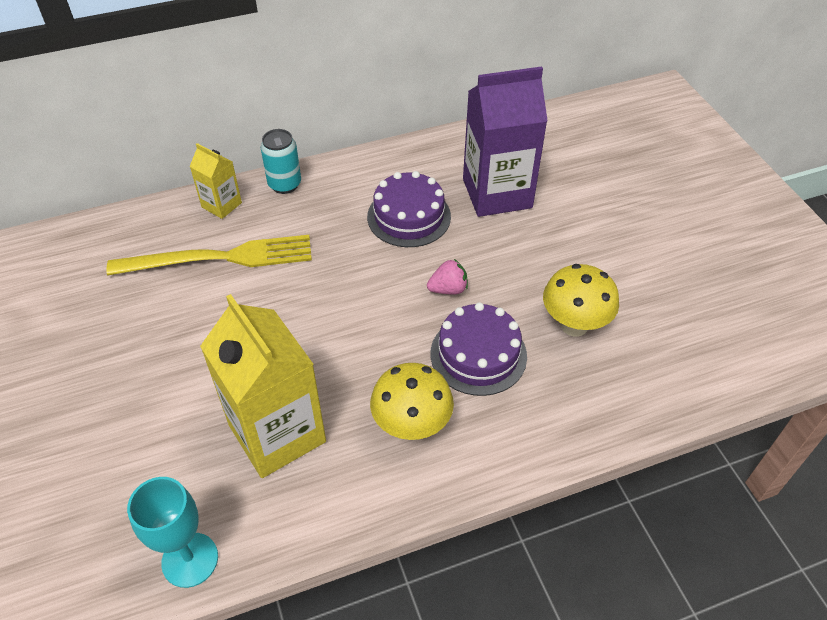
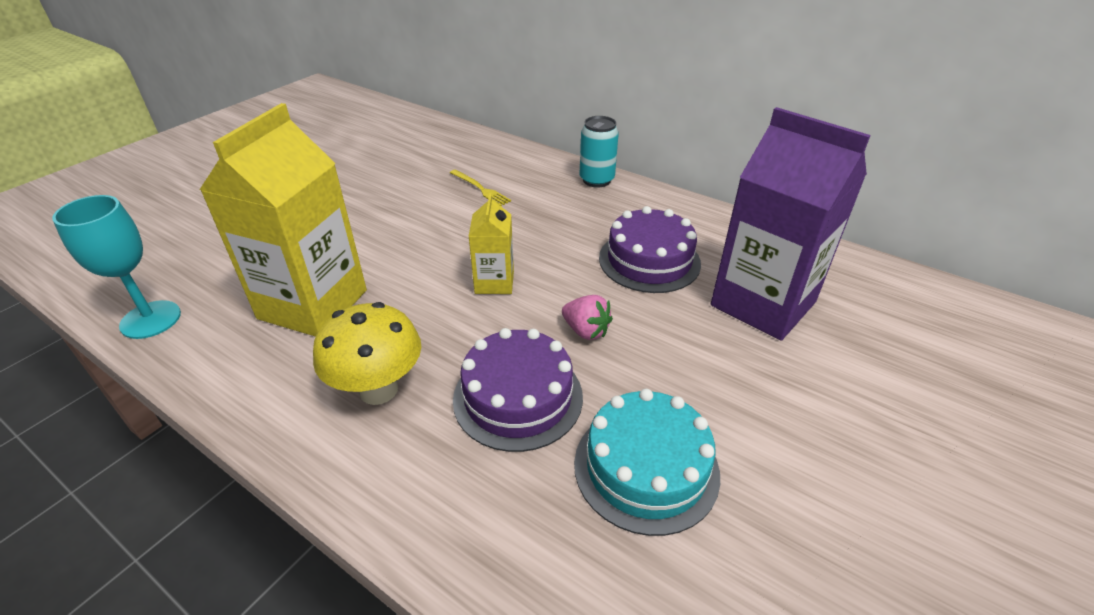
camera: 55 degrees right, 10 degrees down
yellow fork [107,235,312,276] -> yellow fork [450,169,511,206], size x0.43
yellow carton [190,143,242,219] -> yellow carton moved to [469,193,514,294]
yellow mushroom [543,264,619,337] -> turquoise cake [574,389,720,536]

